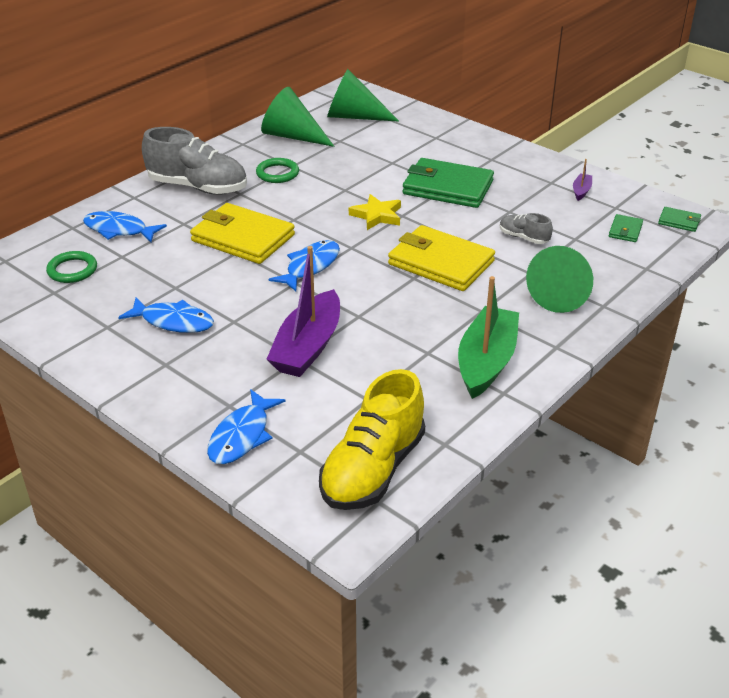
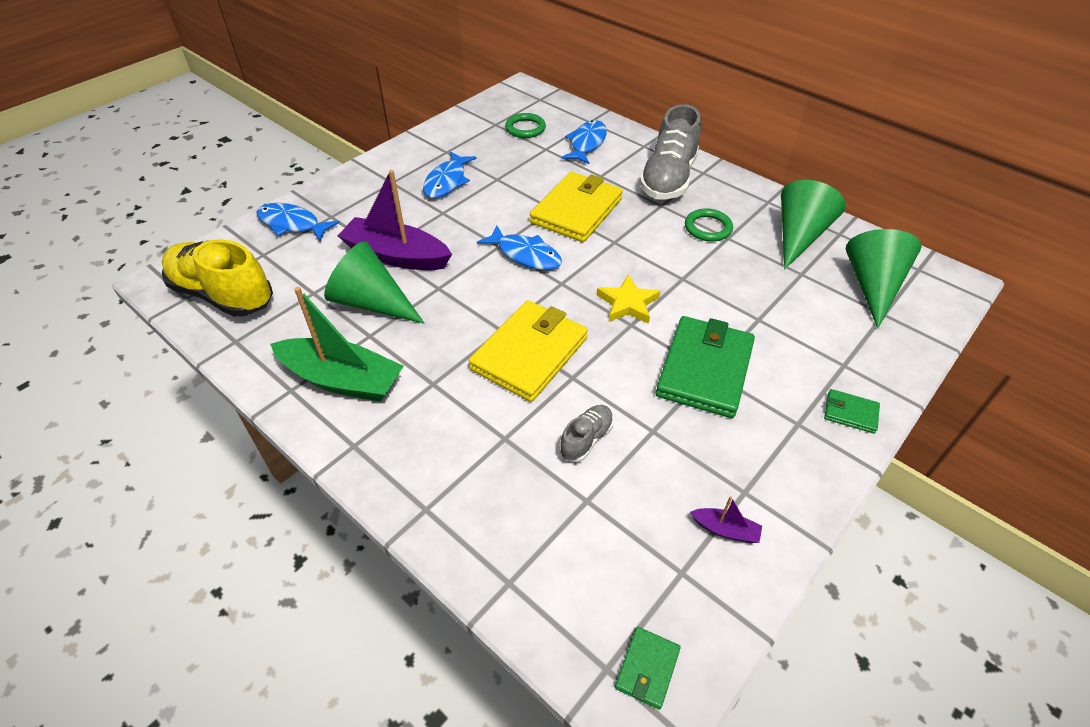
camera: 90 degrees right, 10 degrees up
green cone [526,246,593,313] -> green cone moved to [324,242,425,324]
green wallet [609,214,643,242] -> green wallet moved to [824,389,880,434]

